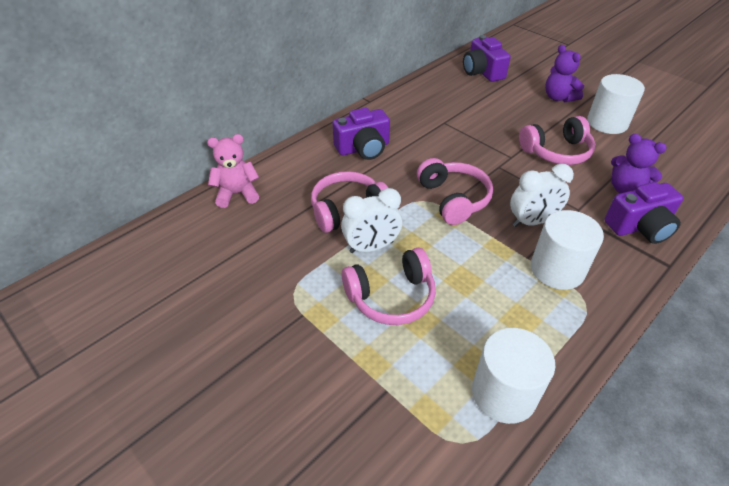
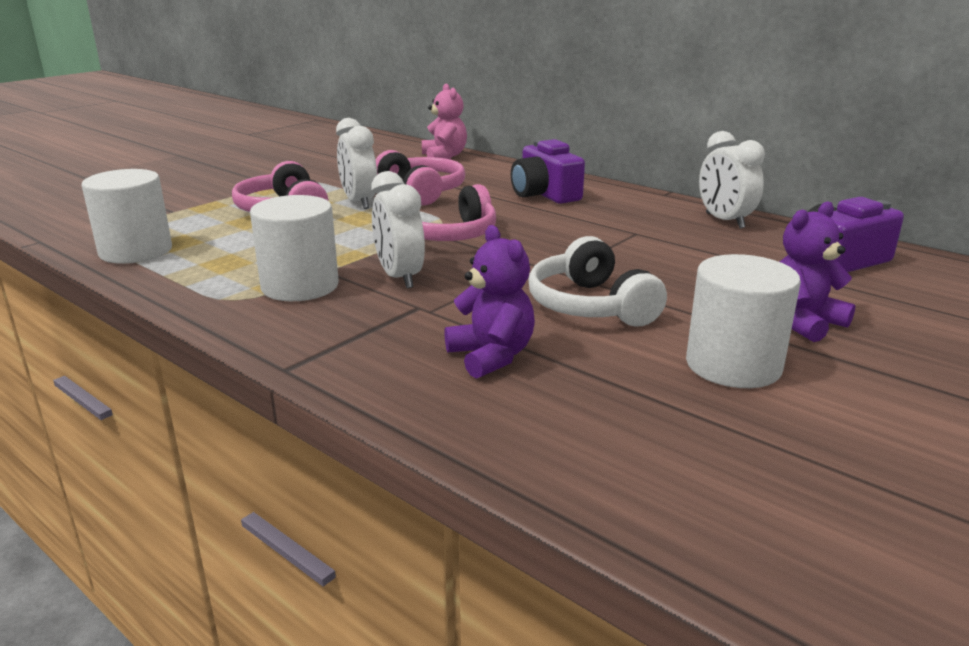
camera: 85 degrees right, 20 degrees down
pink headphones [519,116,595,165] -> white headphones [528,236,667,327]
purple camera [604,182,683,244] -> none
purple teddy bear [611,134,667,194] -> purple teddy bear turned 120 degrees clockwise [444,225,535,379]
none -> white clock [699,131,765,229]

